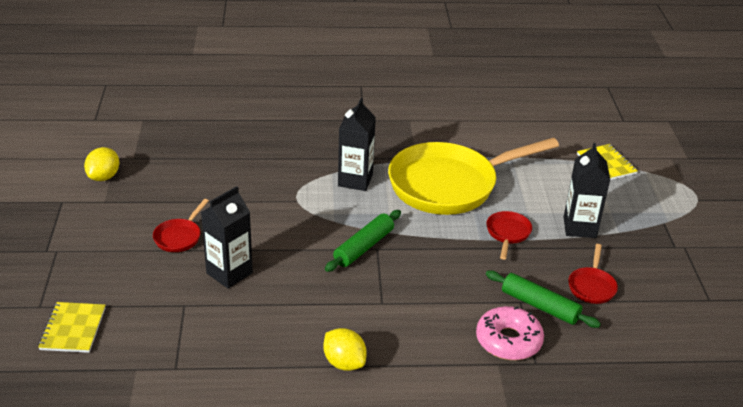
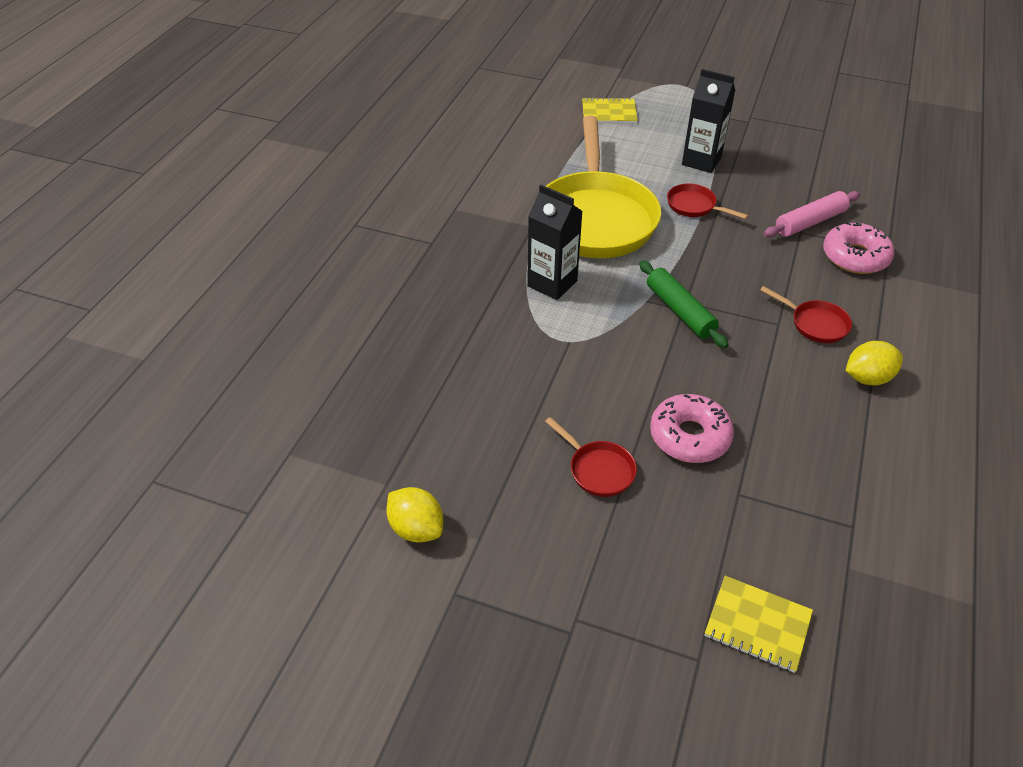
camera: 65 degrees left, 10 degrees up
black carton [201,186,253,289] -> pink donut [650,394,734,463]
green rolling pin [486,270,601,328] -> pink rolling pin [763,191,860,237]
red pan [568,244,618,304] -> red pan moved to [760,286,852,343]

